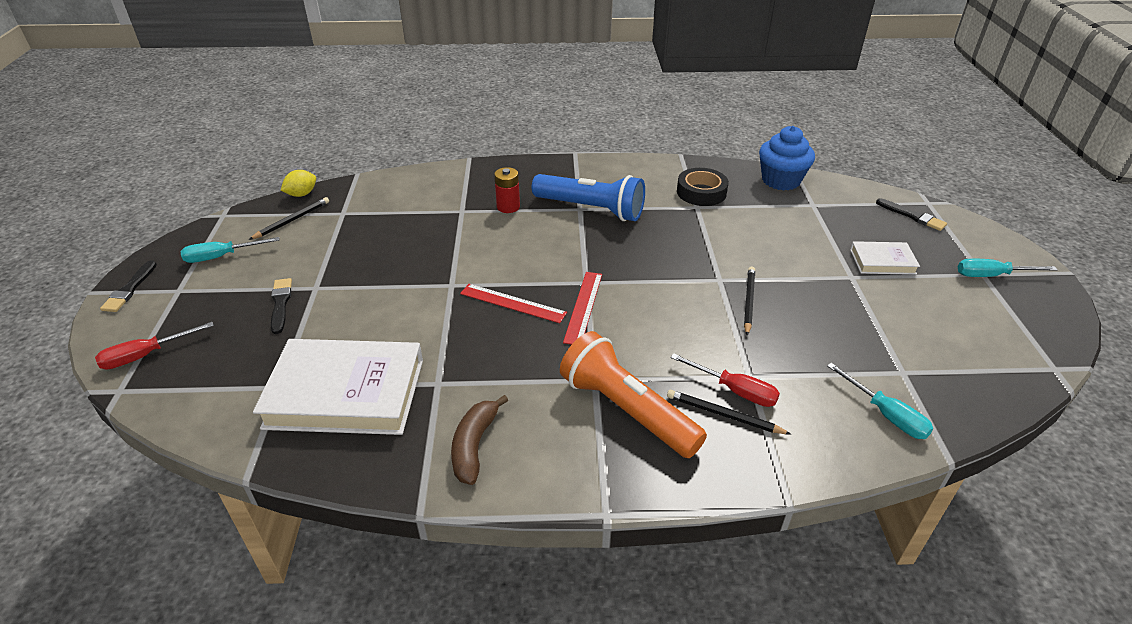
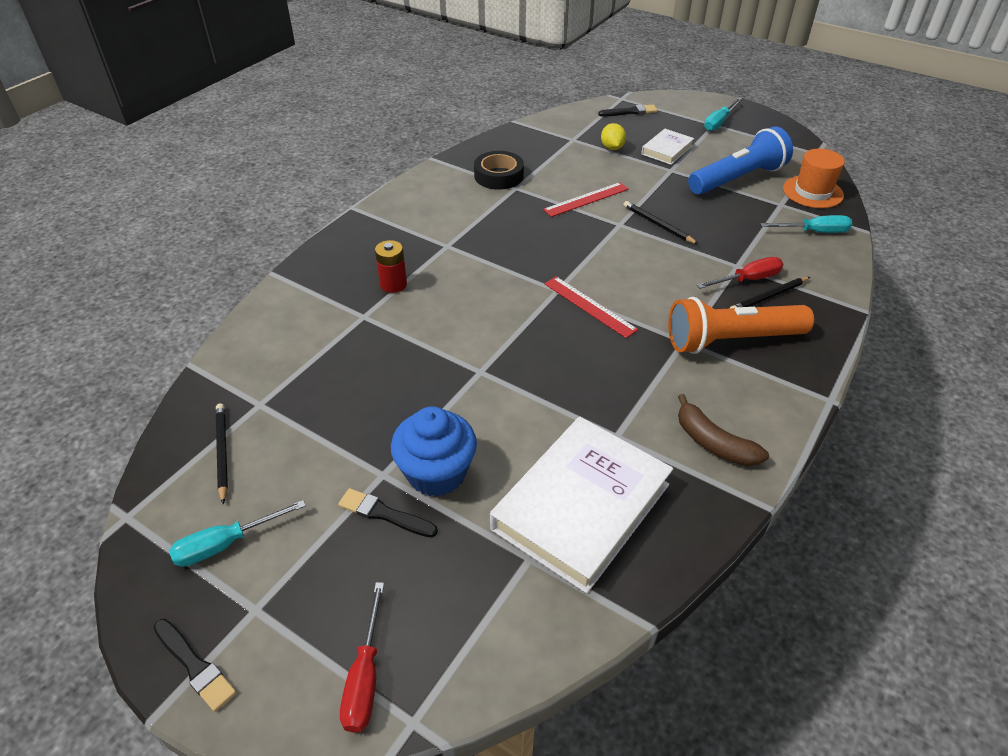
camera: 55 degrees left, 5 degrees up
turquoise screwdriver [181,237,280,263] -> turquoise screwdriver turned 45 degrees clockwise [169,500,306,567]
yellow lemon [281,170,316,197] -> yellow lemon moved to [601,123,626,150]
red ruler [460,284,567,323] -> red ruler moved to [543,182,629,217]
blue flashlight [532,174,645,221] -> blue flashlight moved to [688,126,793,195]
blue cupcake [759,126,815,191] -> blue cupcake moved to [391,406,477,497]
none -> orange hat [783,149,845,208]

